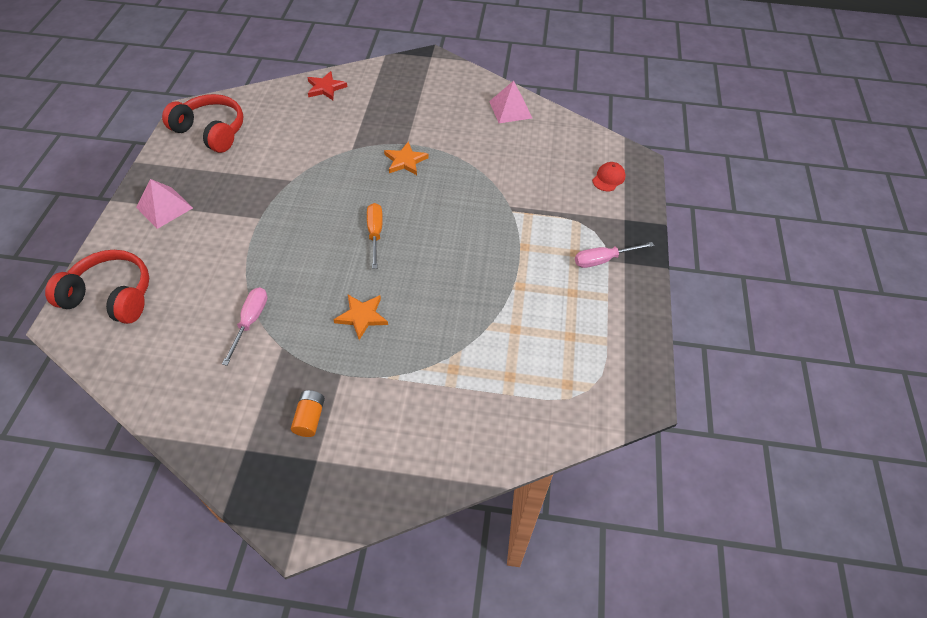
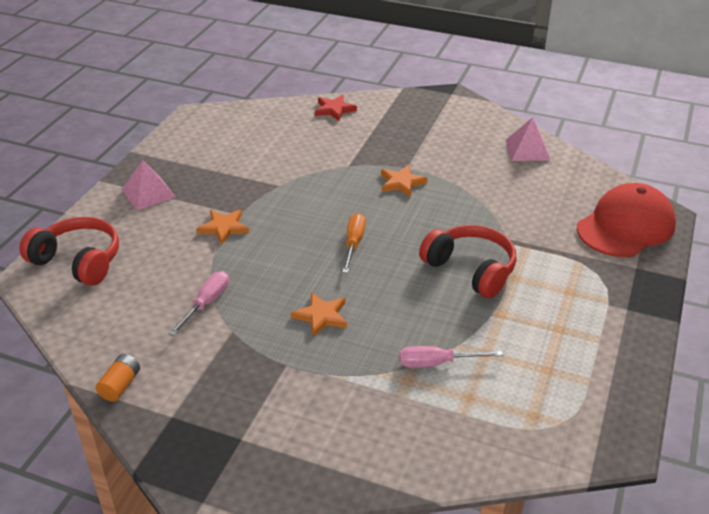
camera: 15 degrees right, 15 degrees down
red headphones [162,94,243,153] -> red headphones moved to [419,225,517,298]
orange battery [291,390,325,437] -> orange battery moved to [95,354,140,402]
pink screwdriver [575,242,654,268] -> pink screwdriver moved to [399,346,503,368]
red cap [592,162,626,191] -> red cap [577,183,676,257], size x2.47
none -> orange star [197,210,249,245]

